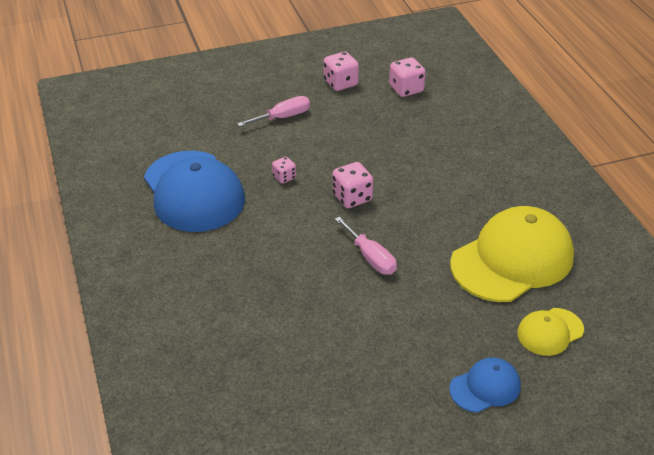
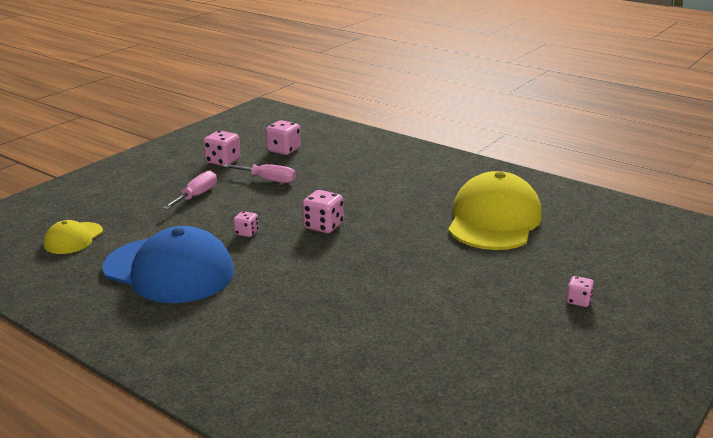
camera: 35 degrees left, 15 degrees down
pink screwdriver [335,217,397,275] -> pink screwdriver moved to [223,164,296,183]
blue cap [449,358,521,413] -> pink dice [566,276,594,307]
yellow cap [517,308,584,356] -> yellow cap moved to [44,220,103,254]

